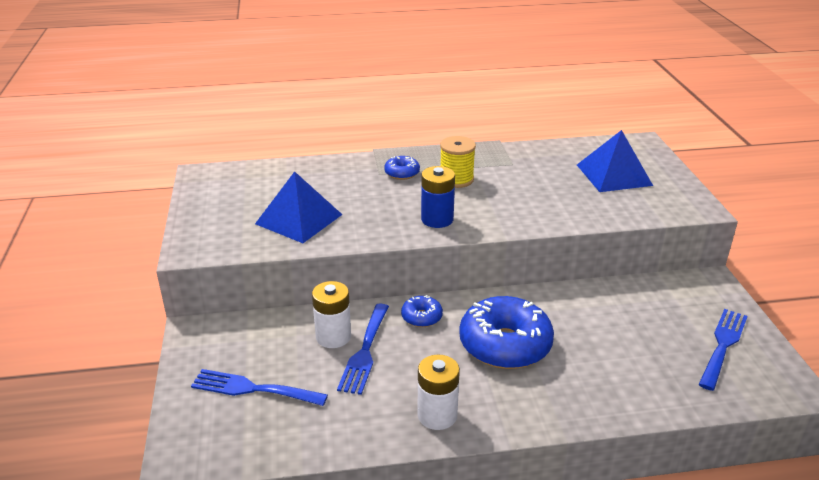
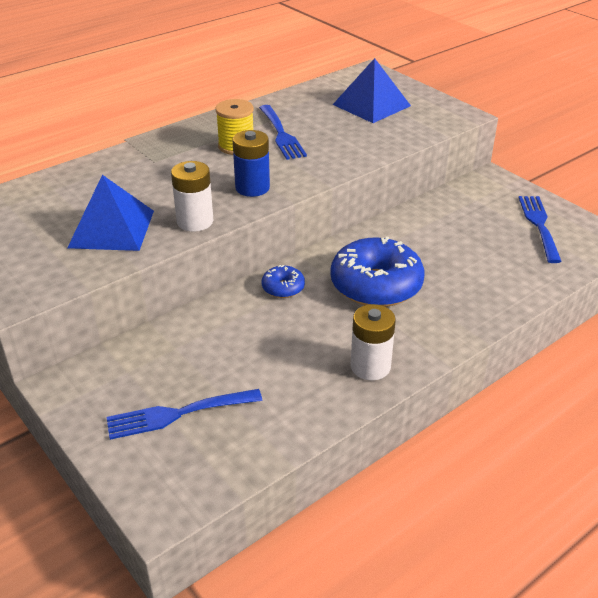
camera: 30 degrees left, 5 degrees up
white battery [312,281,351,348] -> white battery moved to [171,161,213,232]
blue fork [337,303,389,395] -> blue fork moved to [259,105,307,160]
blue donut [384,156,420,180] -> none

